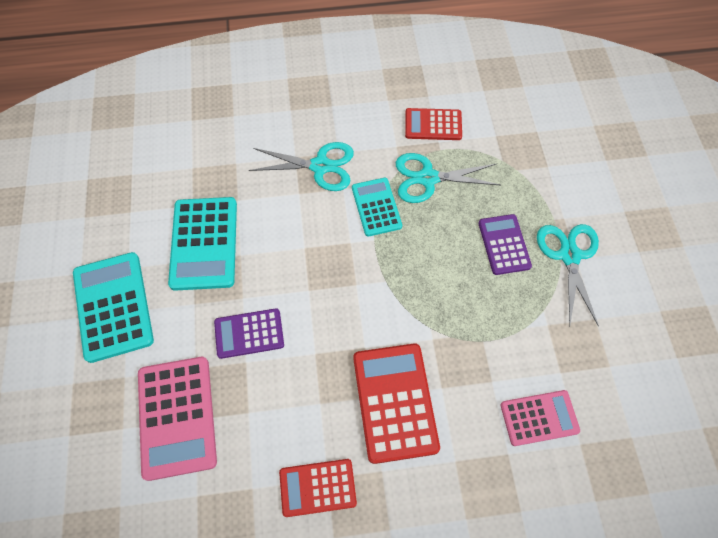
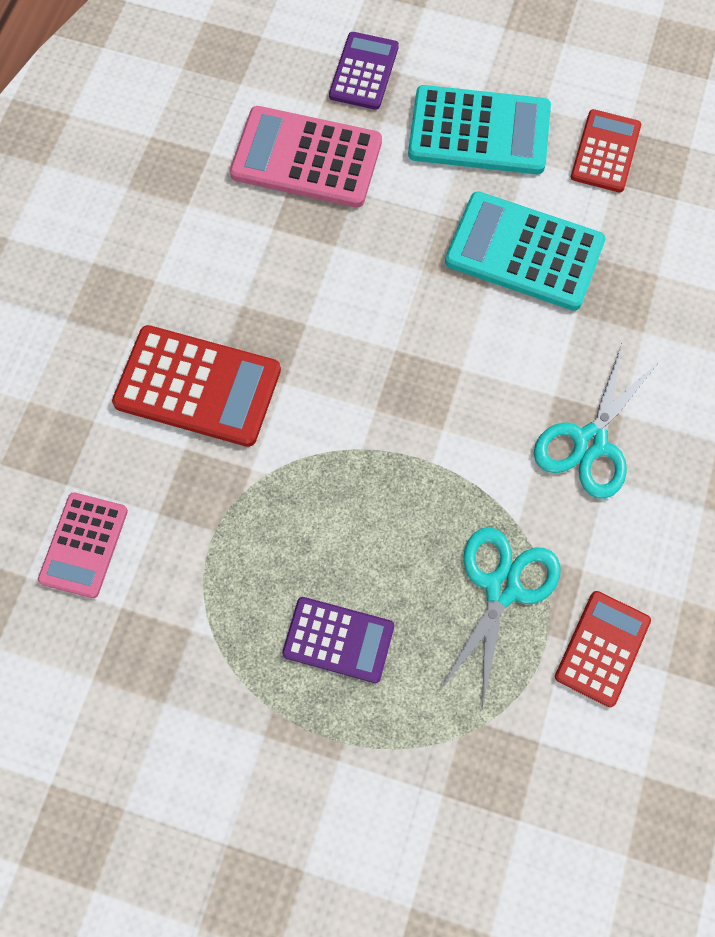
camera: 115 degrees right, 5 degrees up
purple calculator [214,308,284,359] -> purple calculator moved to [329,32,399,110]
red calculator [279,459,357,517] -> red calculator moved to [571,109,641,192]
turquoise calculator [352,178,402,236] -> none
turquoise scissors [537,224,599,327] -> none

